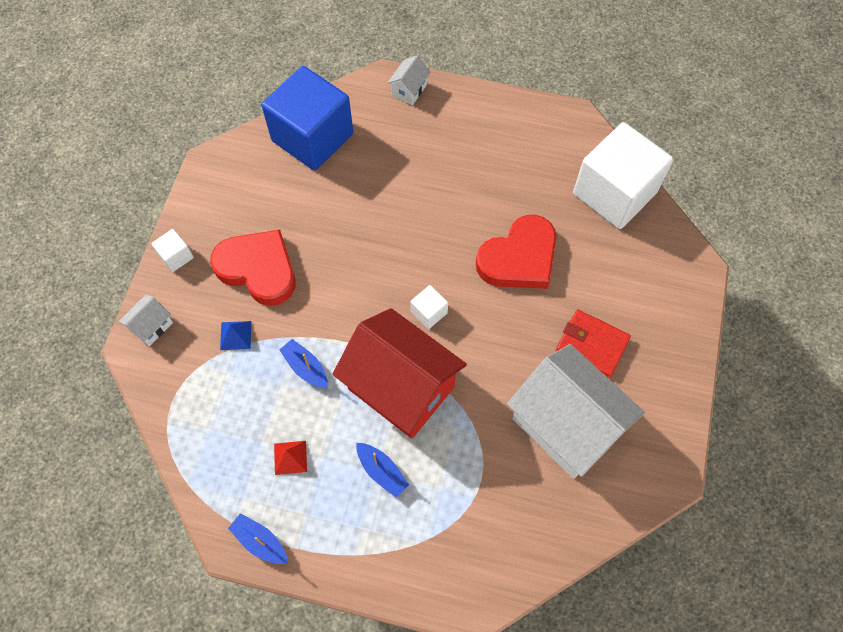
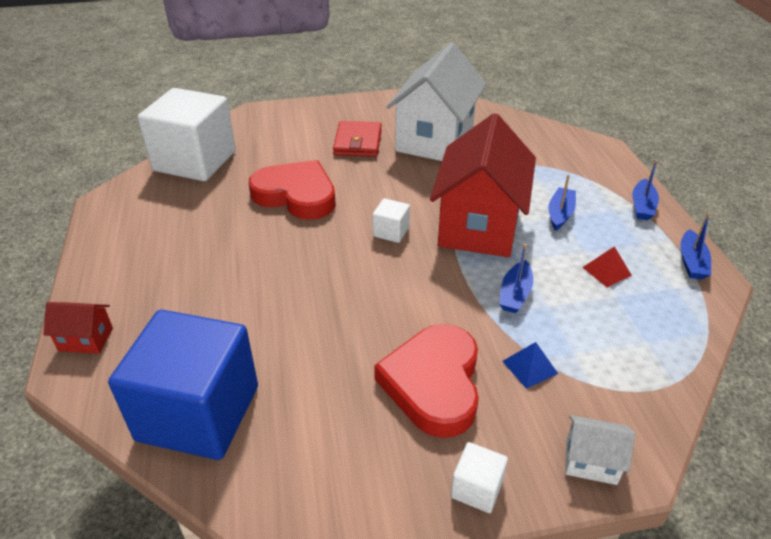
camera: 115 degrees left, 25 degrees down
white house [388,55,431,105] -> red house [43,302,113,354]
none -> blue boat [632,160,659,220]

